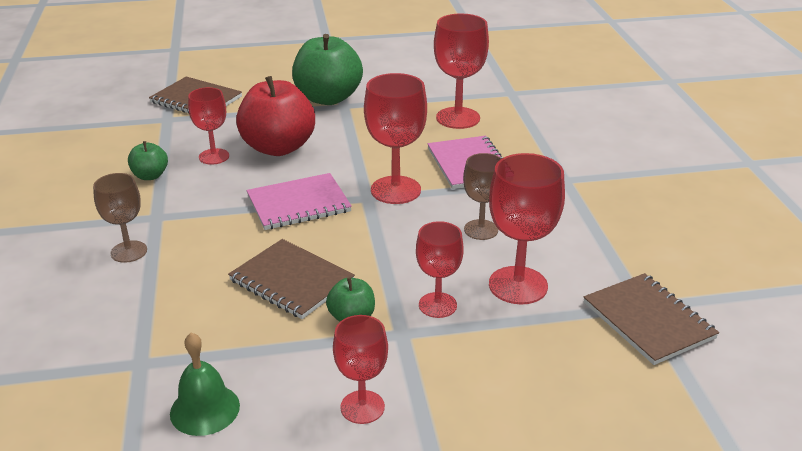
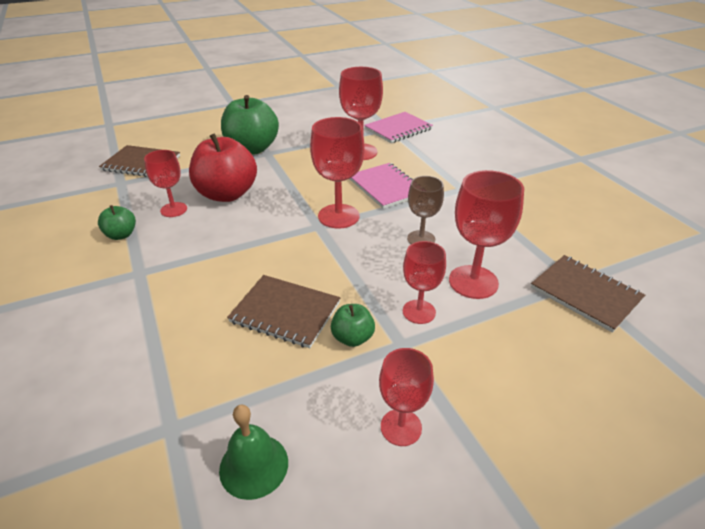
camera: 15 degrees left, 5 degrees up
brown goblet [93,173,147,263] -> none
pink notebook [247,173,352,230] -> pink notebook moved to [364,112,433,143]

